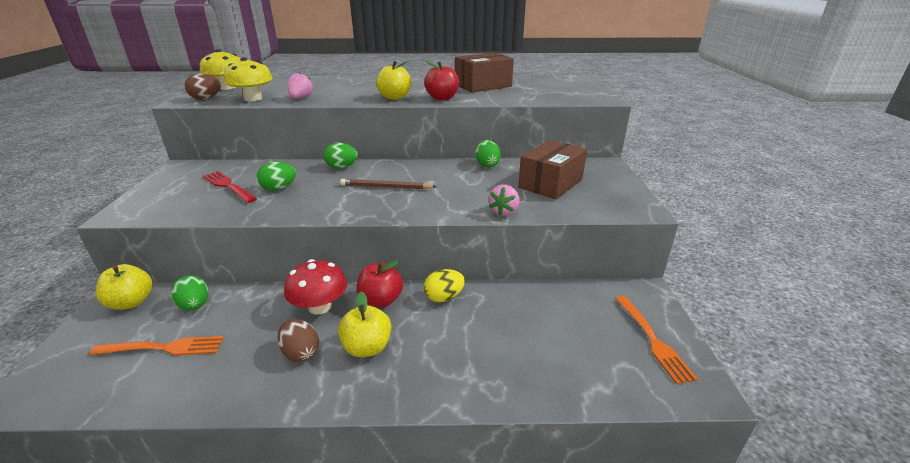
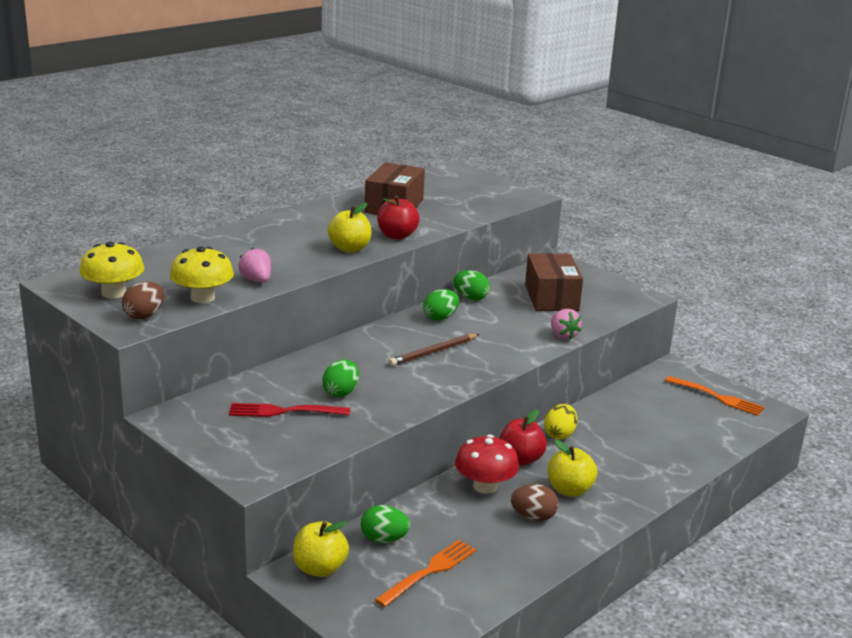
camera: 45 degrees left, 5 degrees down
green egg [323,143,358,168] -> green egg moved to [423,289,459,321]

